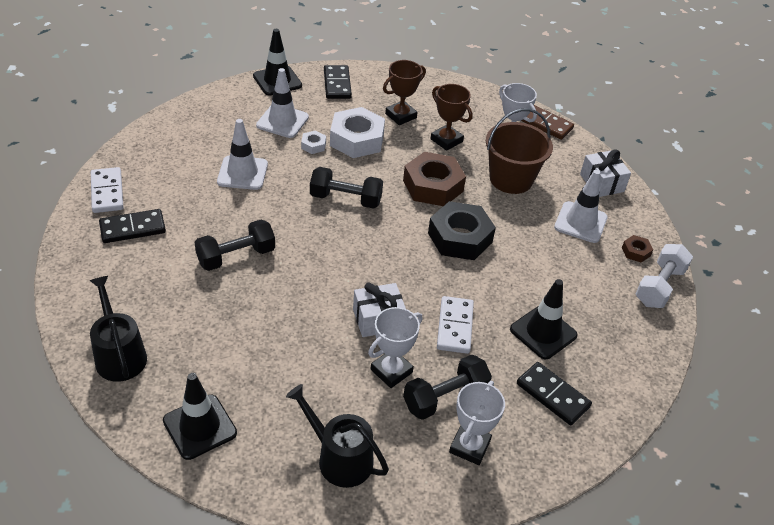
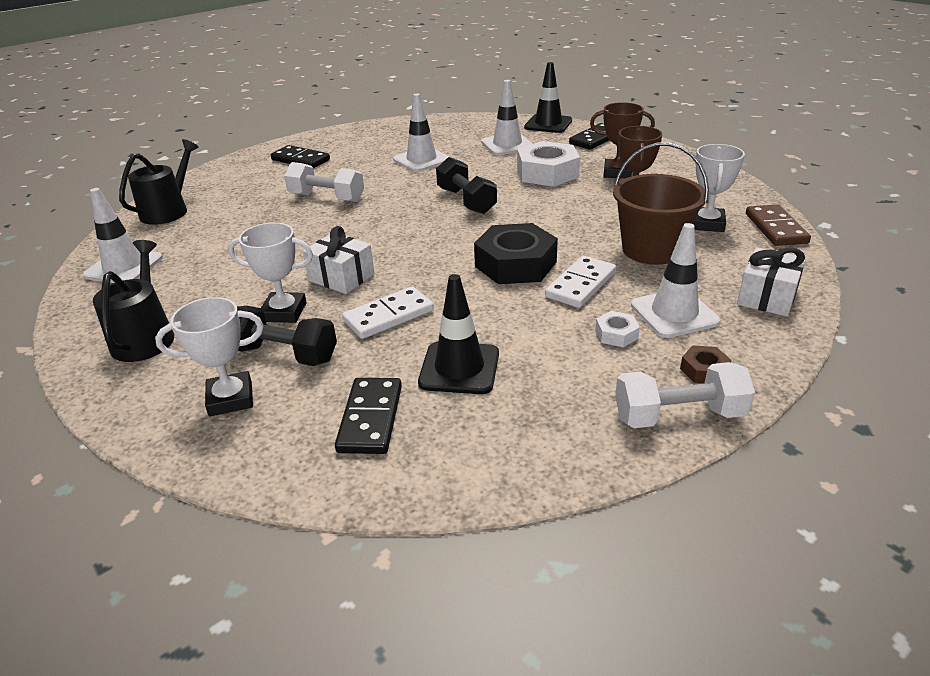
camera: 55 degrees right, 10 degrees down
white domino [91,167,124,213] -> white domino moved to [545,256,616,308]
black traffic cone [163,373,237,460] -> white traffic cone [83,188,163,283]
black dumbbell [194,220,275,271] -> white dumbbell [284,162,364,202]
white nut [301,130,326,154] -> white nut moved to [595,311,640,347]
brown nut [403,152,466,206] -> none

